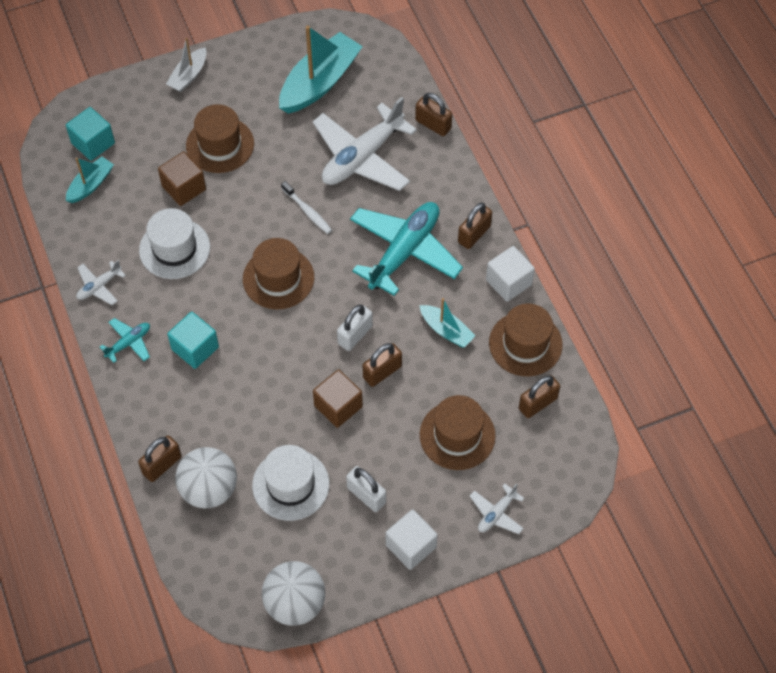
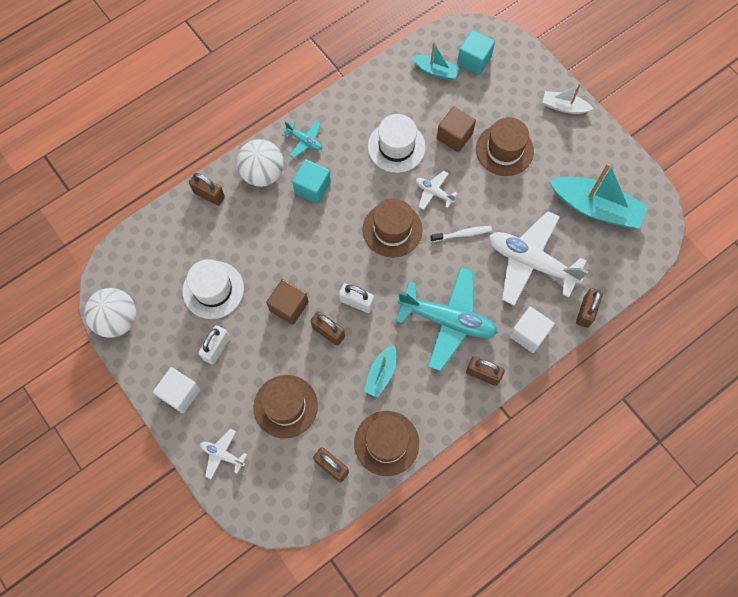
camera: 75 degrees right, 10 degrees up
white plane [76,260,126,305] -> white plane moved to [416,171,458,210]
white ball [175,447,237,508] -> white ball moved to [236,139,284,187]
white toothbrush [281,181,332,234] -> white toothbrush turned 135 degrees counterclockwise [430,226,492,242]
white cube [486,246,535,302] -> white cube moved to [509,307,555,353]

